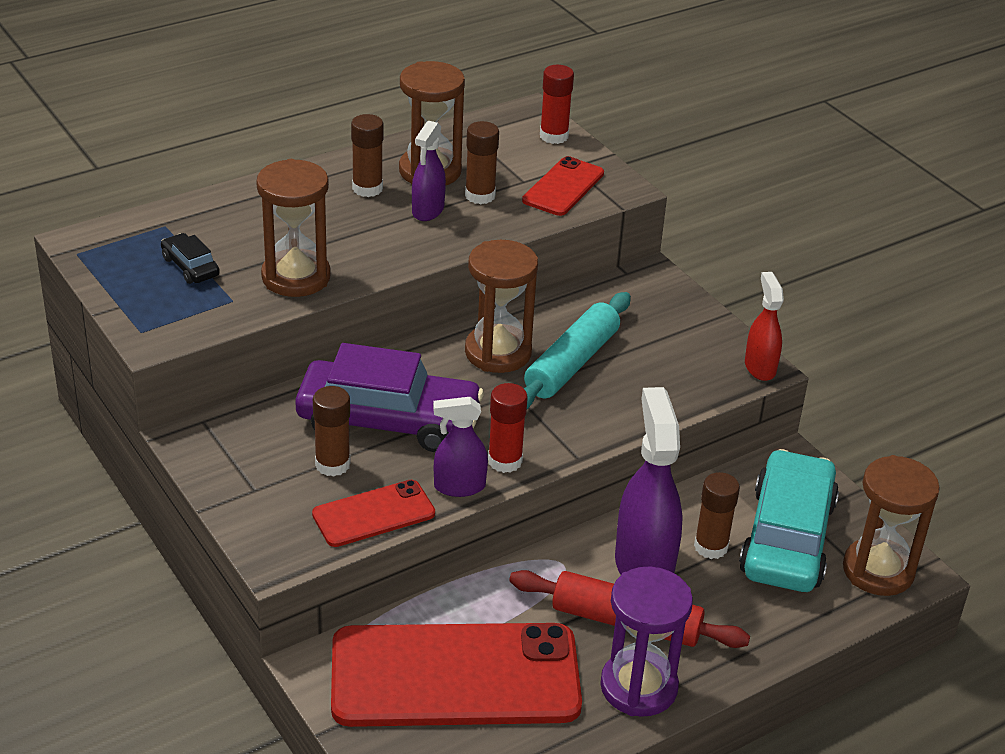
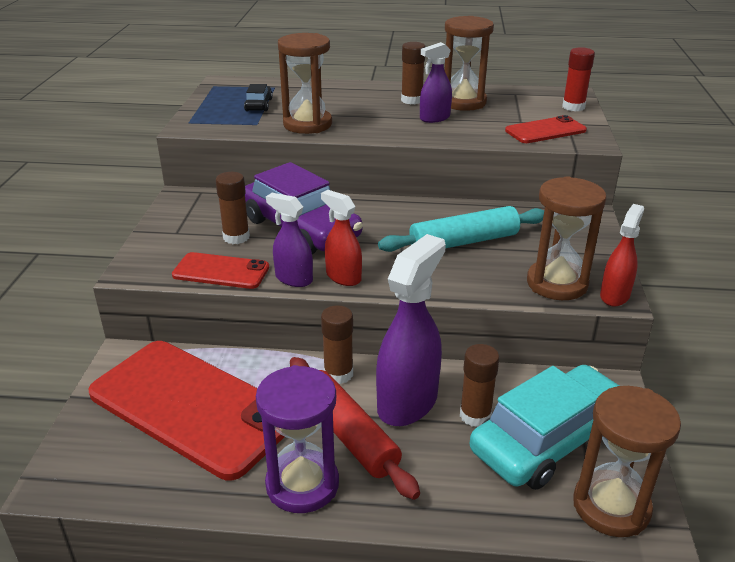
camera: 40 degrees right, 5 degrees down
brown glue stick [465,121,499,204] -> brown glue stick moved to [321,305,353,384]
brown hourglass [465,240,538,373] -> brown hourglass moved to [527,176,607,300]
red glue stick [488,383,528,473] -> red spray bottle [321,190,362,286]

